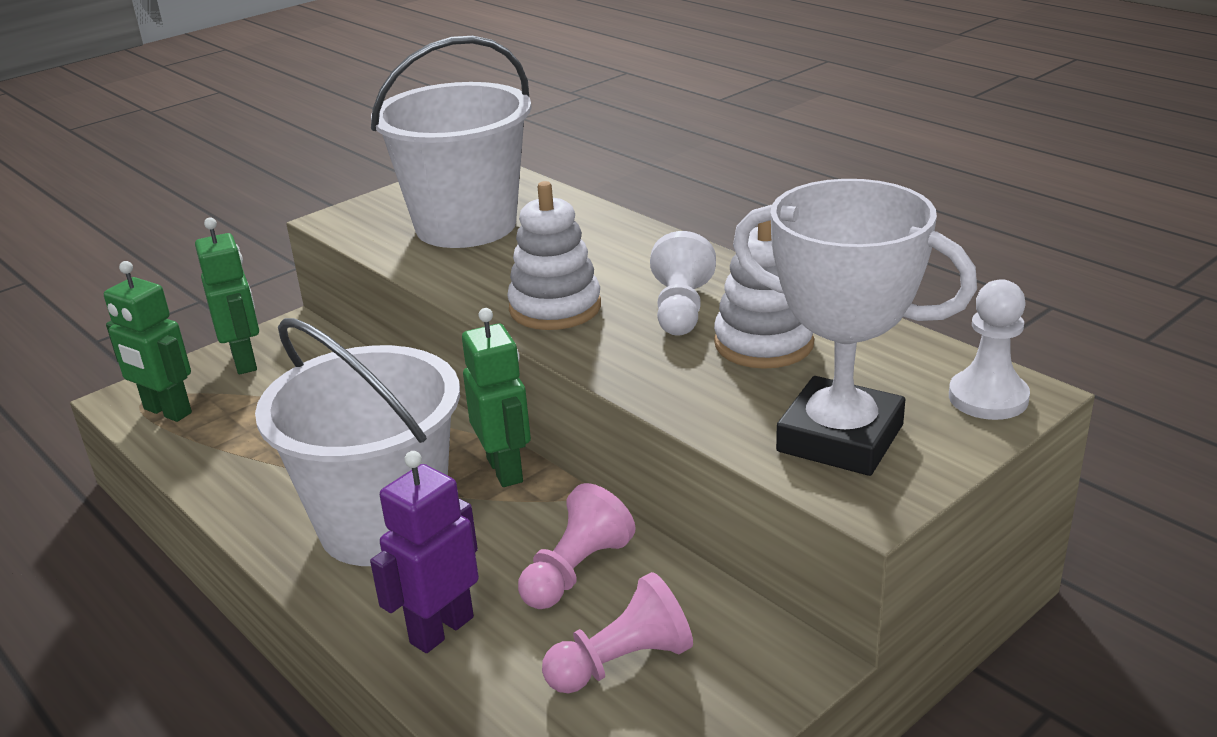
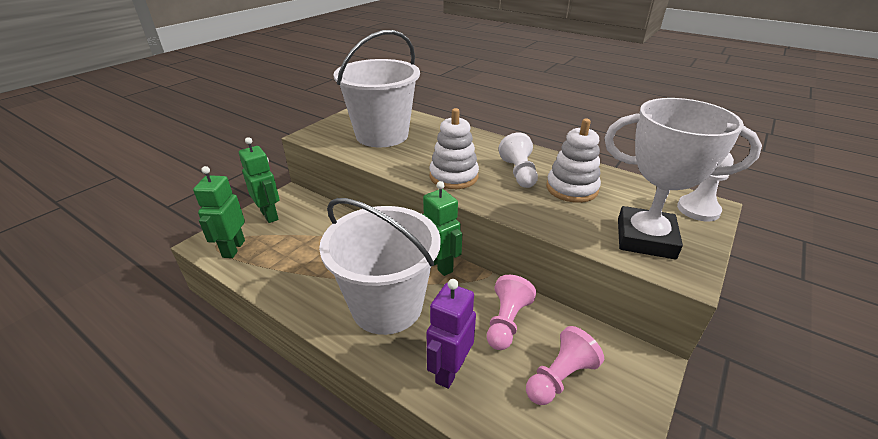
camera: 15 degrees left, 5 degrees up
green robot [104,261,192,422] -> green robot turned 75 degrees clockwise [193,166,245,258]

